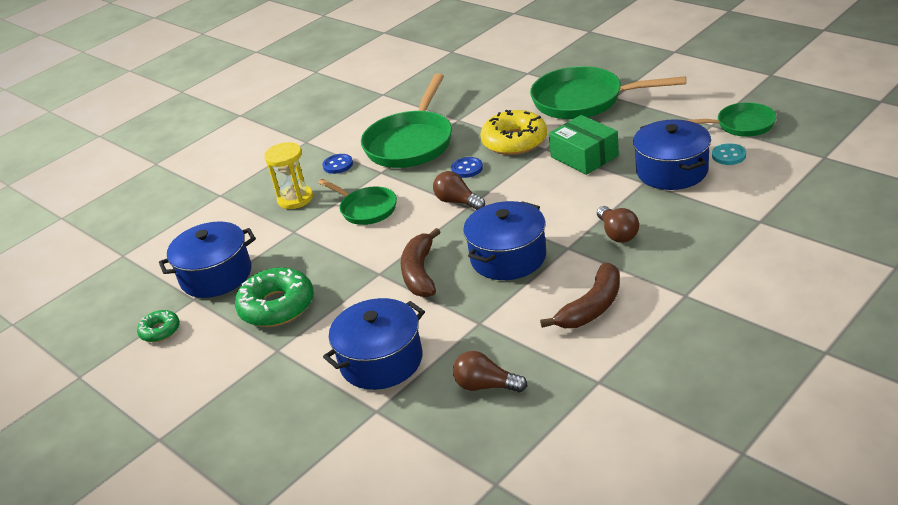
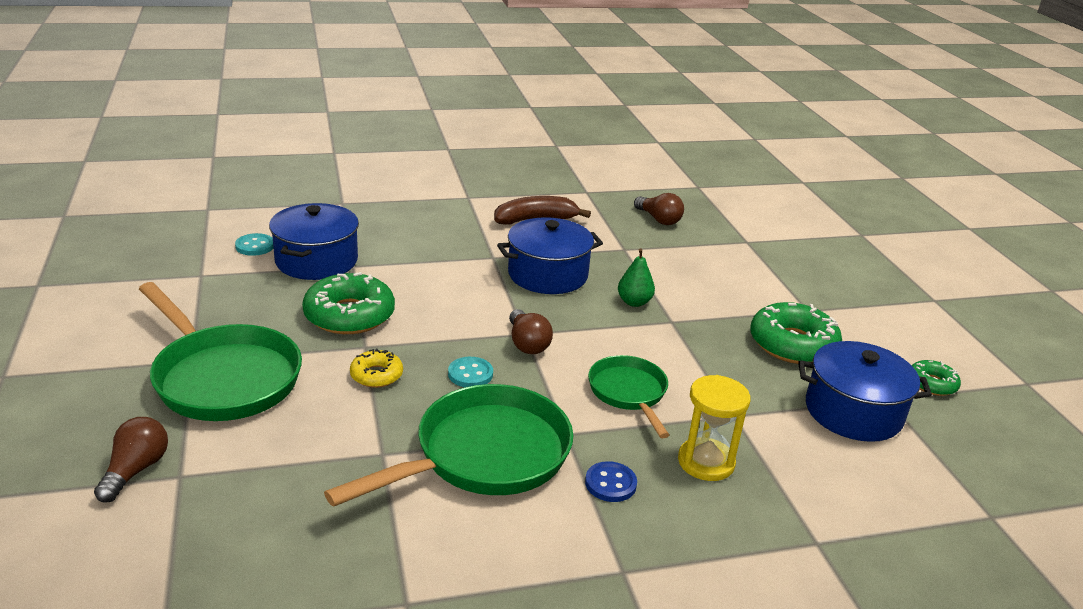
camera: 155 degrees left, 5 degrees down
blue pot [323,298,425,390] -> none
brown banana [400,228,440,297] -> green pear [618,248,655,307]
blue button [451,157,483,178] -> turquoise button [448,357,493,387]
yellow donut [480,110,547,155] -> yellow donut [350,348,403,388], size x0.53
green box [549,115,619,175] -> green donut [302,272,395,334]
brown light bulb [597,206,639,243] -> brown light bulb moved to [94,417,168,503]
green pan [686,102,776,137] -> none

